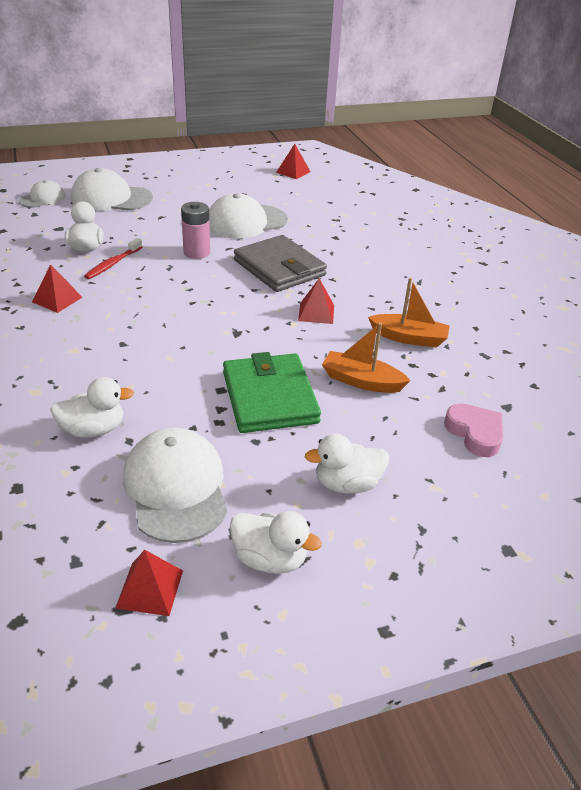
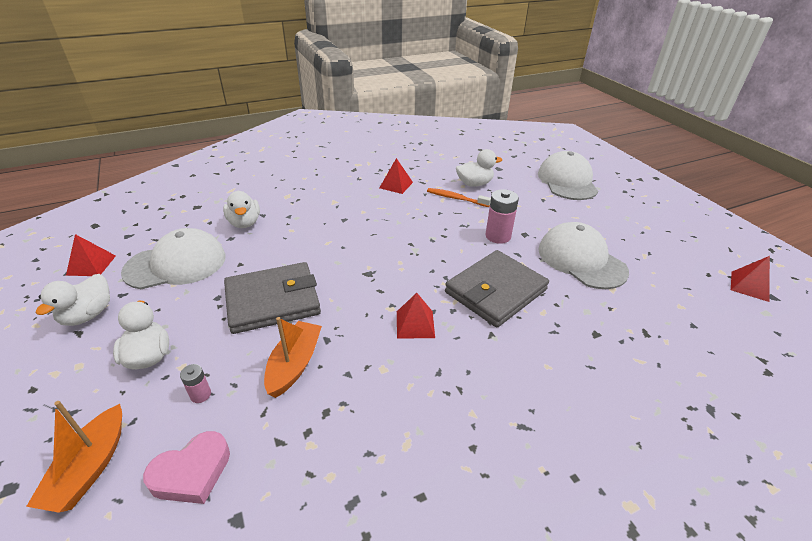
camera: 85 degrees right, 0 degrees up
white cap [19,180,65,208] -> none
red toothbrush [84,238,142,279] -> orange toothbrush [427,188,491,207]
green wallet [223,352,321,433] -> grey wallet [224,262,321,334]
orange boat [368,278,450,347] -> orange boat moved to [26,401,122,513]
none -> pink battery [180,364,211,403]

